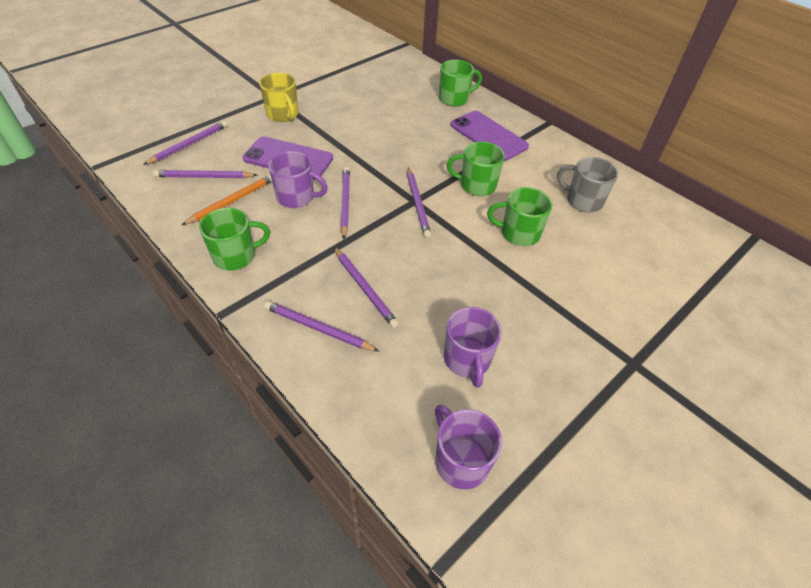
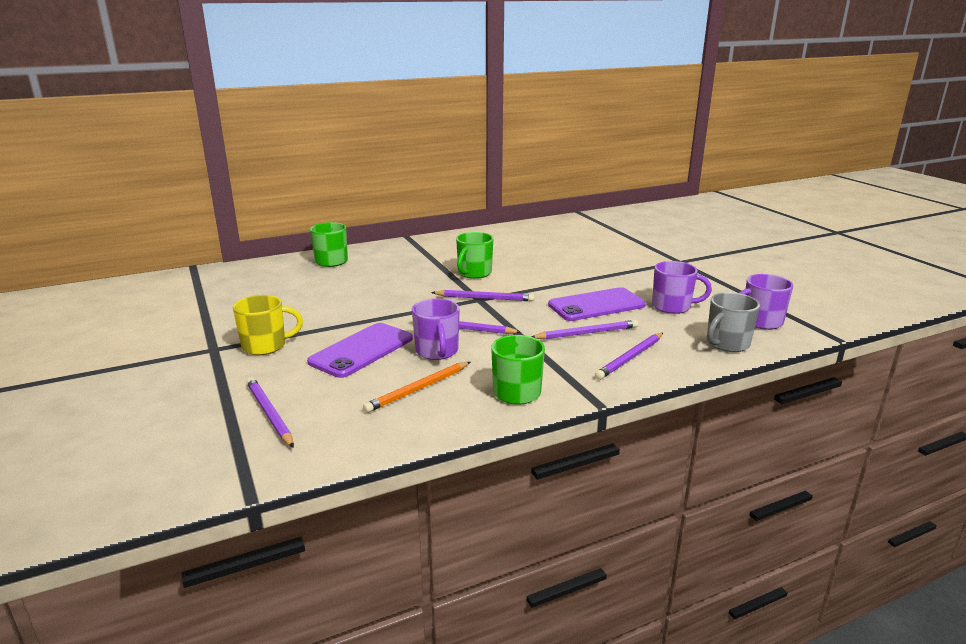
camera: 70 degrees left, 25 degrees down
purple pencil [153,170,257,178] -> none
orange pencil [182,175,272,225] -> orange pencil turned 105 degrees counterclockwise [363,362,470,413]
purple mug [268,151,328,208] -> purple mug turned 135 degrees clockwise [412,299,460,360]
purple phone [451,111,529,161] -> purple phone moved to [548,287,646,321]
green mug [487,187,552,246] -> none
grey mug [557,157,619,212] -> grey mug moved to [707,292,760,352]

